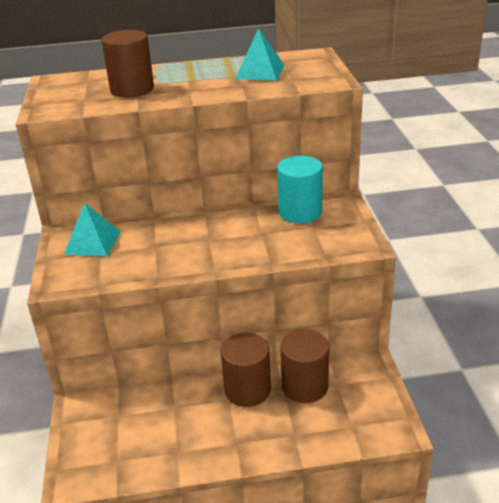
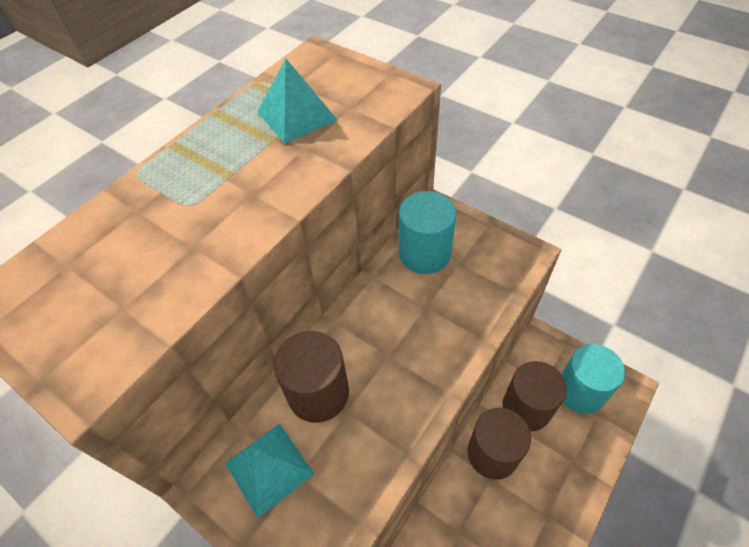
camera: 45 degrees left, 20 degrees up
brown cylinder [101,30,154,97] -> brown cylinder moved to [274,331,349,423]
none -> turquoise cylinder [561,344,625,414]

